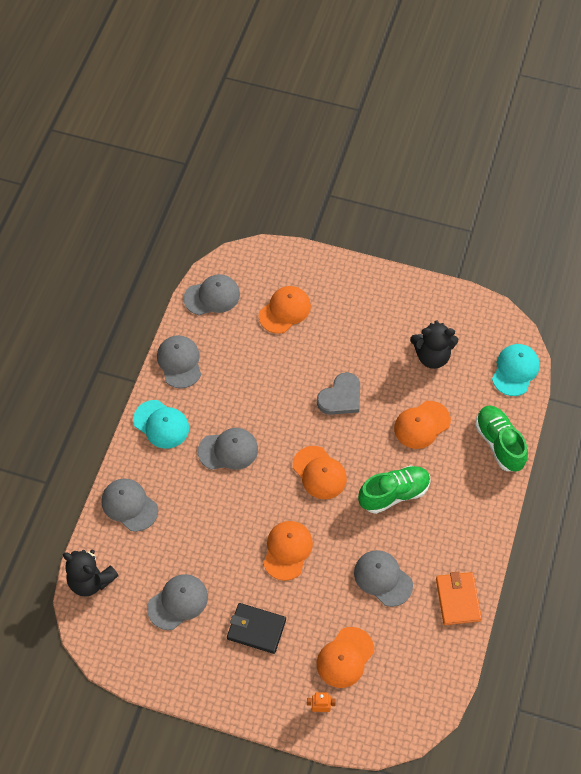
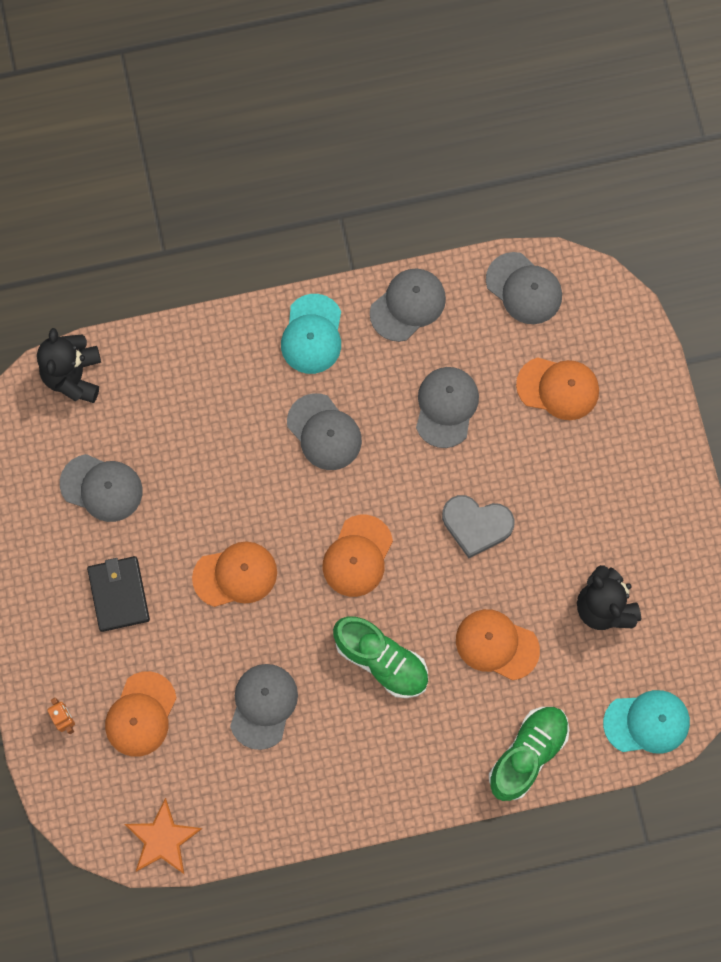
camera: 60 degrees right, 15 degrees up
grey cap [101,479,158,532] -> grey cap moved to [416,367,479,448]
orange cap [317,627,374,688] -> orange cap turned 75 degrees counterclockwise [105,671,177,757]
orange wallet [436,571,482,625] -> none
none -> orange star [125,798,202,874]

